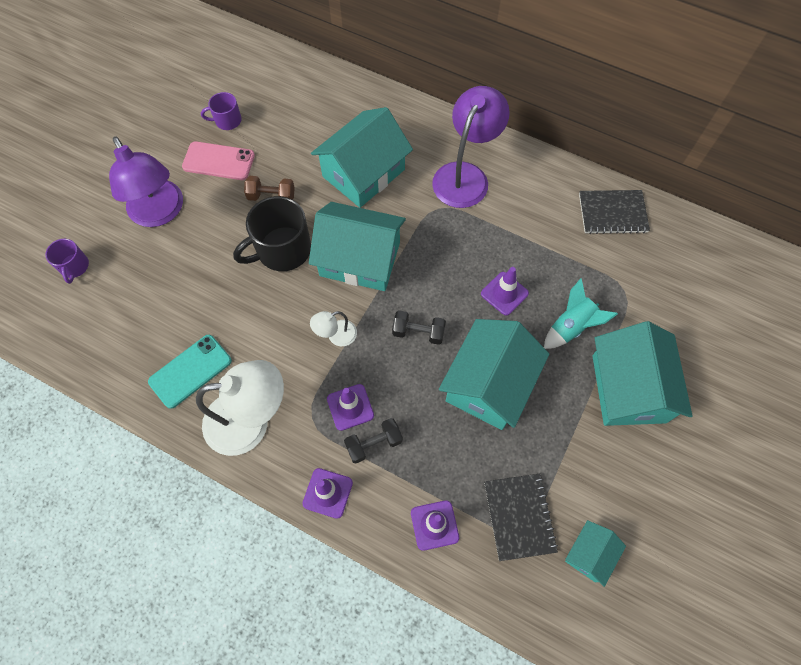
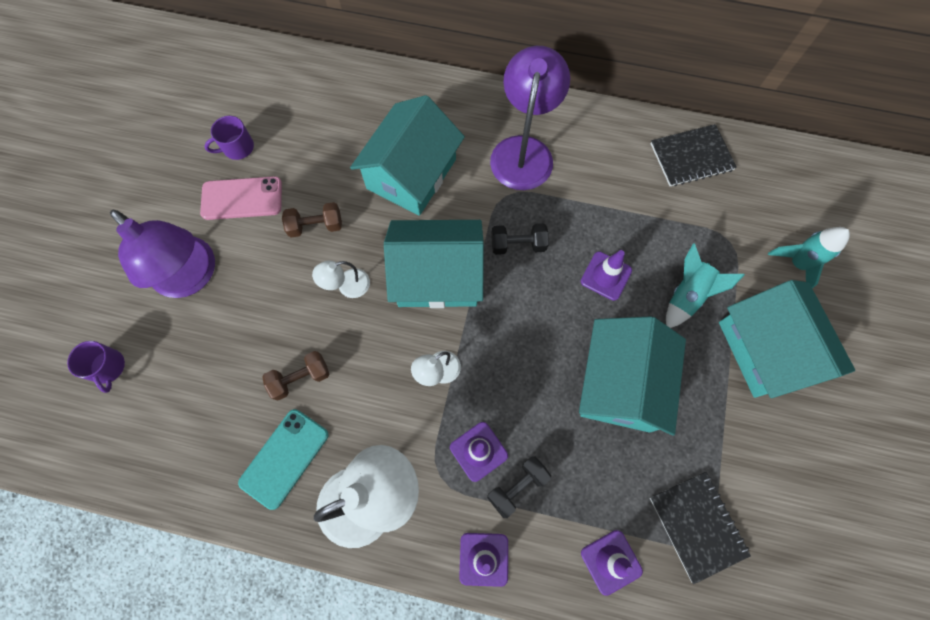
camera: 15 degrees left, 5 degrees up
black mug [233,196,311,271] -> white lamp [312,261,370,298]
black dumbbell [392,310,446,345] -> black dumbbell moved to [491,223,549,255]
turquoise house [565,520,626,587] -> none
none -> brown dumbbell [263,351,330,400]
none -> turquoise rocket [768,227,850,289]

